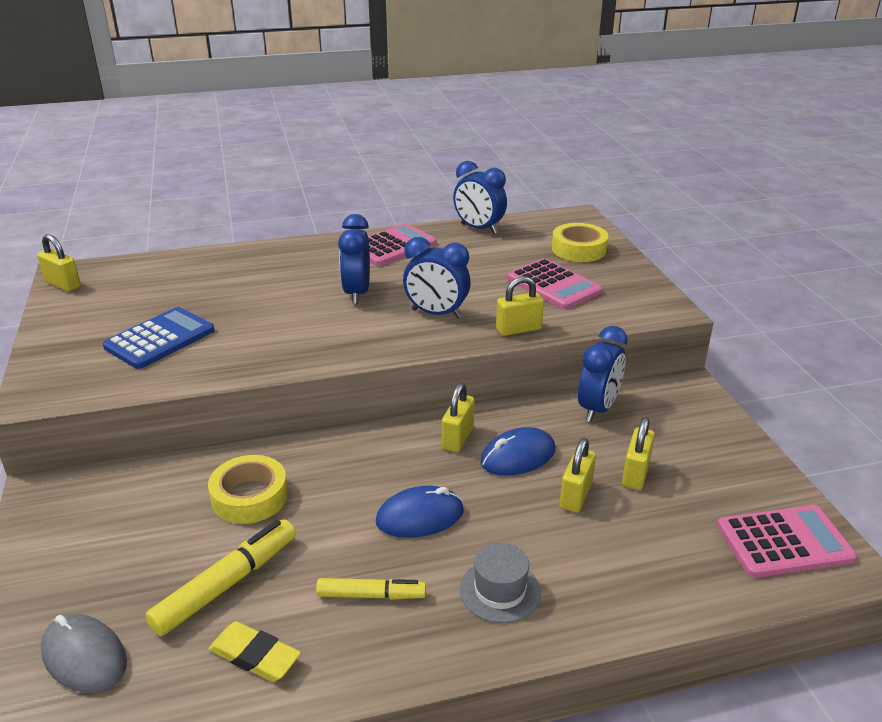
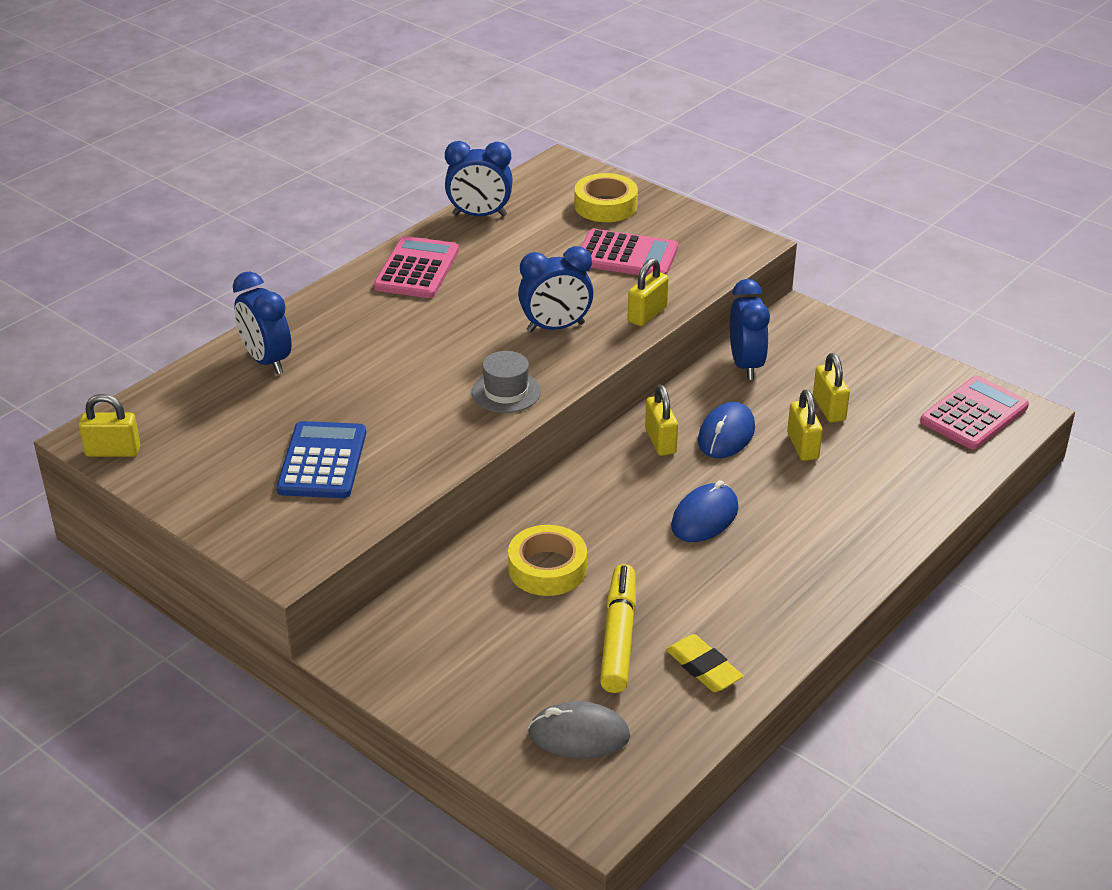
camera: 35 degrees left, 5 degrees up
yellow eraser [208,621,301,682] -> yellow eraser turned 60 degrees clockwise [666,634,744,692]
yellow marker [316,578,426,600] -> none
blue clock [338,214,370,304] -> blue clock moved to [233,271,292,374]
grey hat [460,543,541,623] -> grey hat moved to [472,351,541,413]

